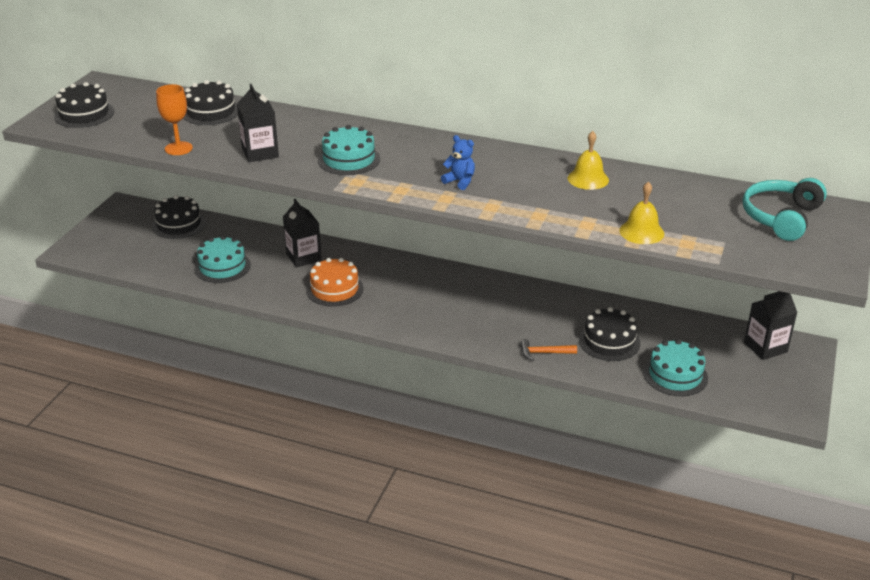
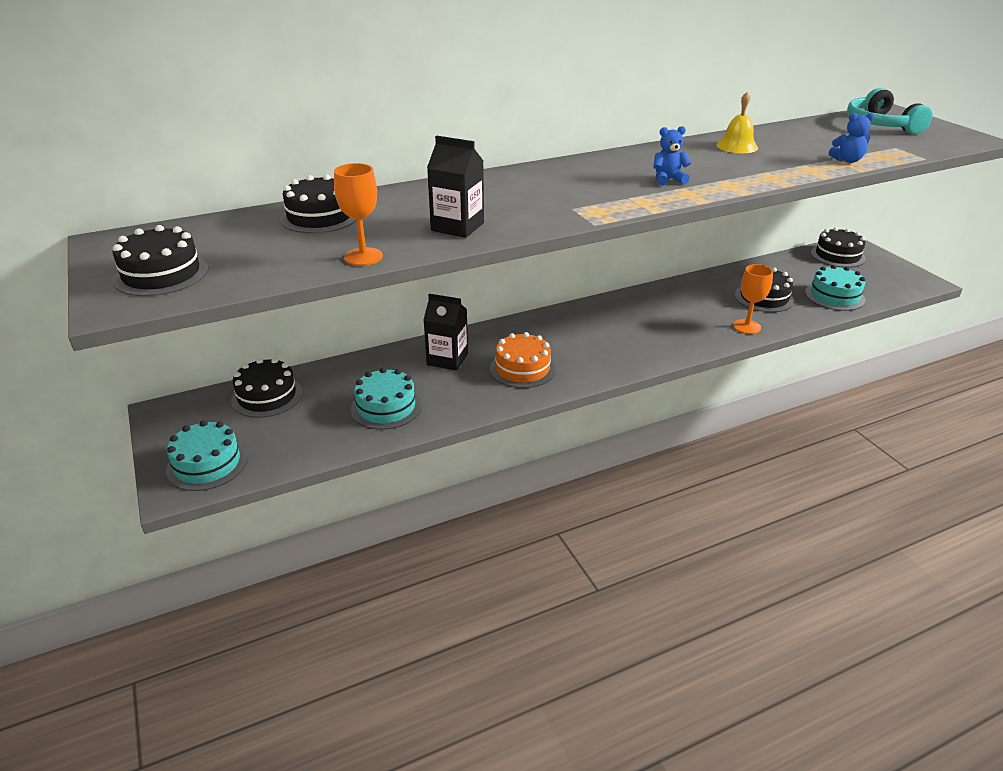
camera: 45 degrees left, 0 degrees up
turquoise cake [318,125,380,175] -> turquoise cake moved to [166,420,248,491]
orange hammer [521,339,577,361] -> orange goblet [733,264,773,334]
yellow bell [619,182,664,244] -> blue teddy bear [829,112,875,163]
black carton [744,291,797,360] -> black cake [811,227,866,268]

